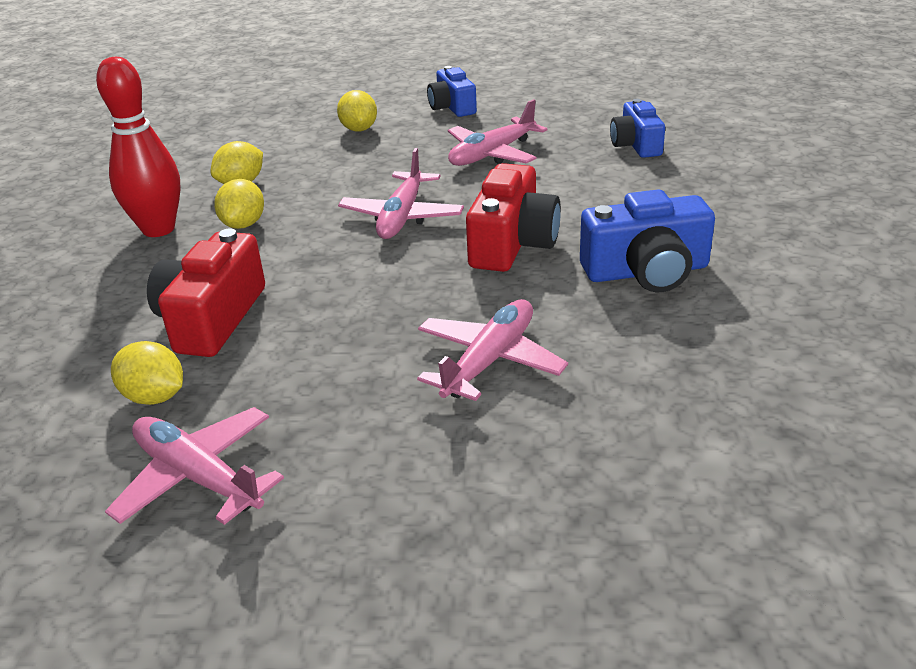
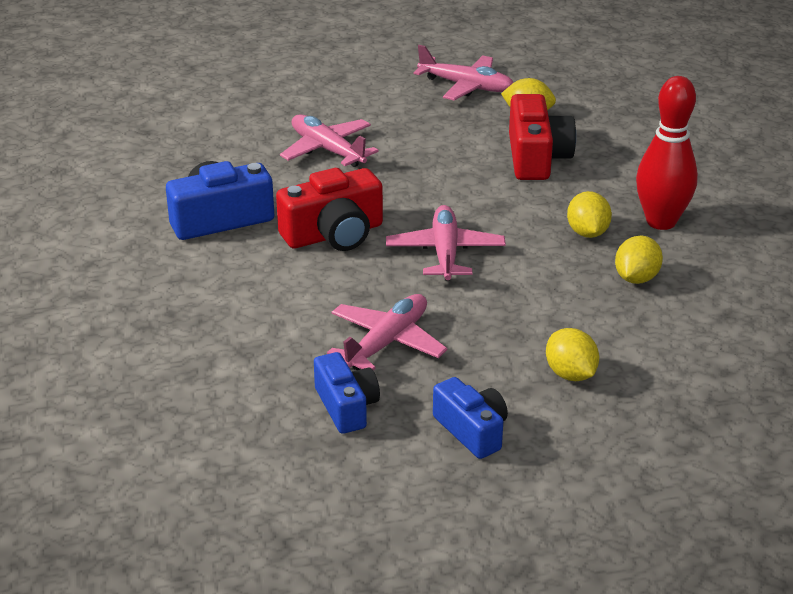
camera: 165 degrees right, 0 degrees up
pink plane [417,299,568,401] -> pink plane turned 120 degrees clockwise [280,114,379,167]
red camera [466,163,561,272] -> red camera turned 120 degrees counterclockwise [276,168,383,251]
blue camera [610,99,665,158] -> blue camera moved to [314,352,380,434]

